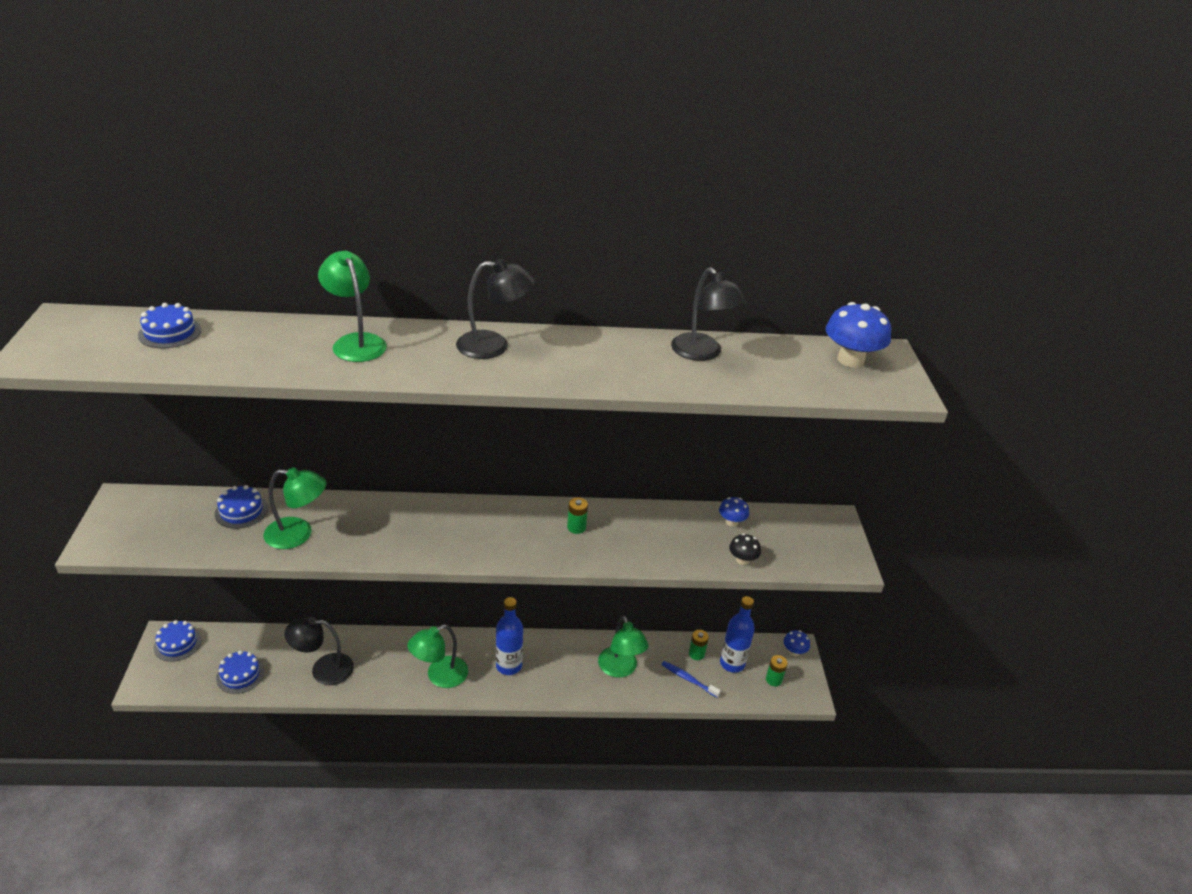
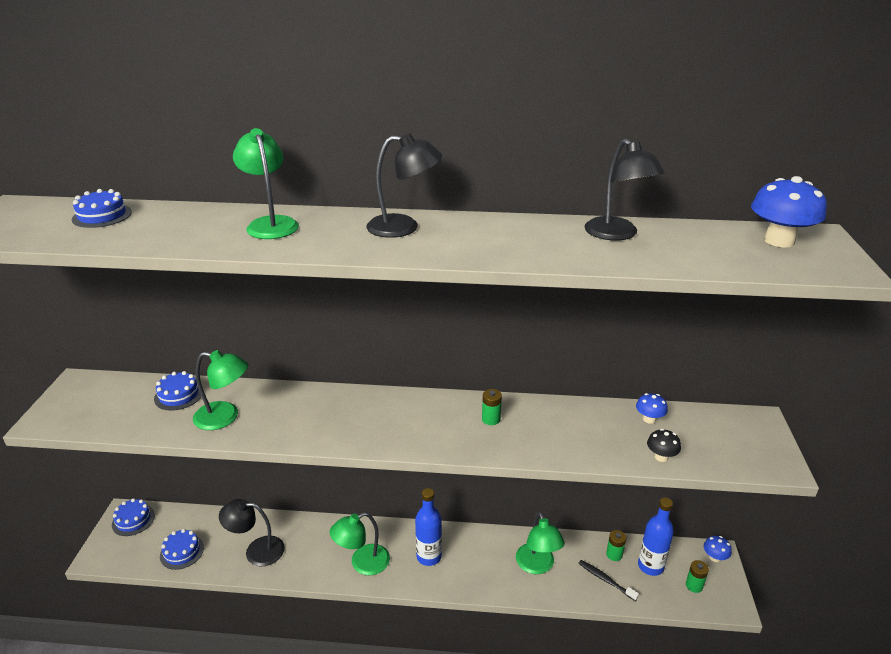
camera: 10 degrees right, 5 degrees down
blue toothbrush [661,661,721,698] -> black toothbrush [579,560,639,601]

